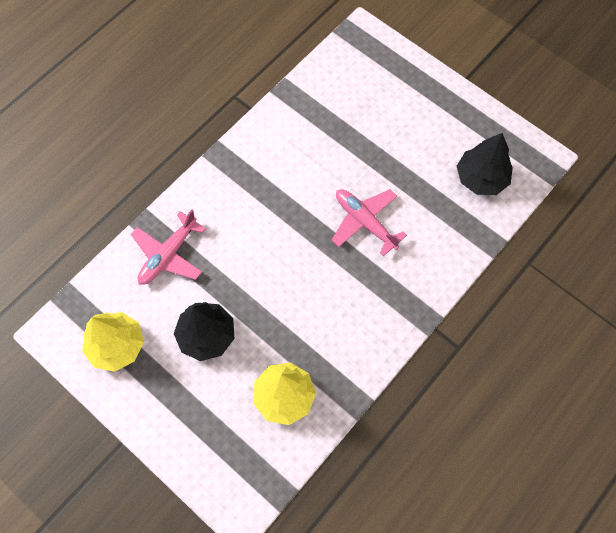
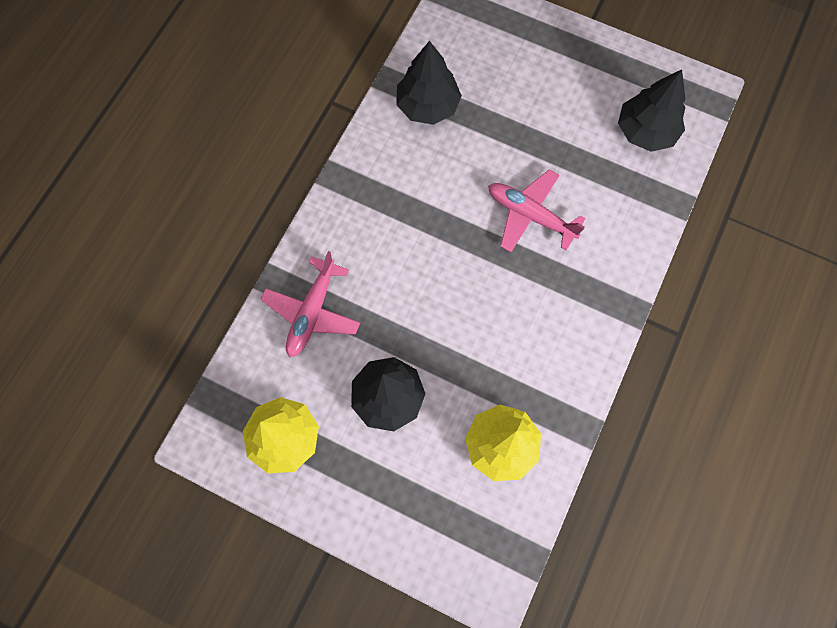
camera: 15 degrees left, 5 degrees up
none -> black tree [396,41,462,125]

